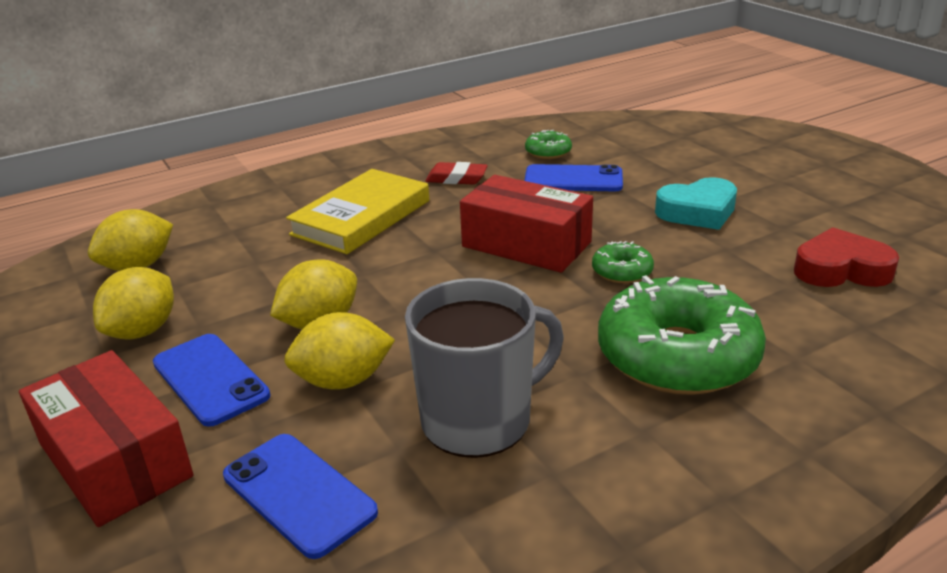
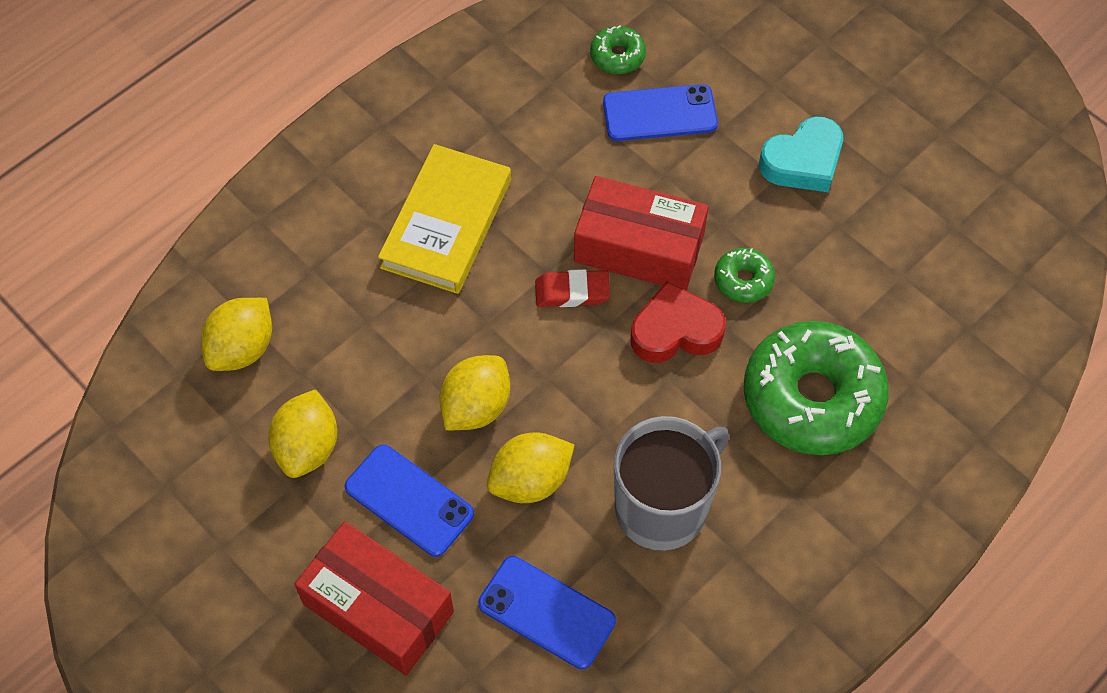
camera: 15 degrees left, 30 degrees up
red eraser [425,162,488,185] -> red eraser moved to [535,269,610,307]
red heart [794,227,899,287] -> red heart moved to [631,281,726,363]

